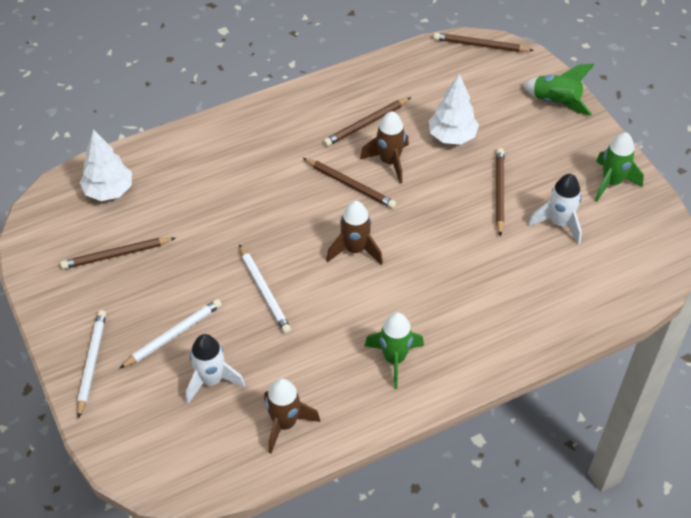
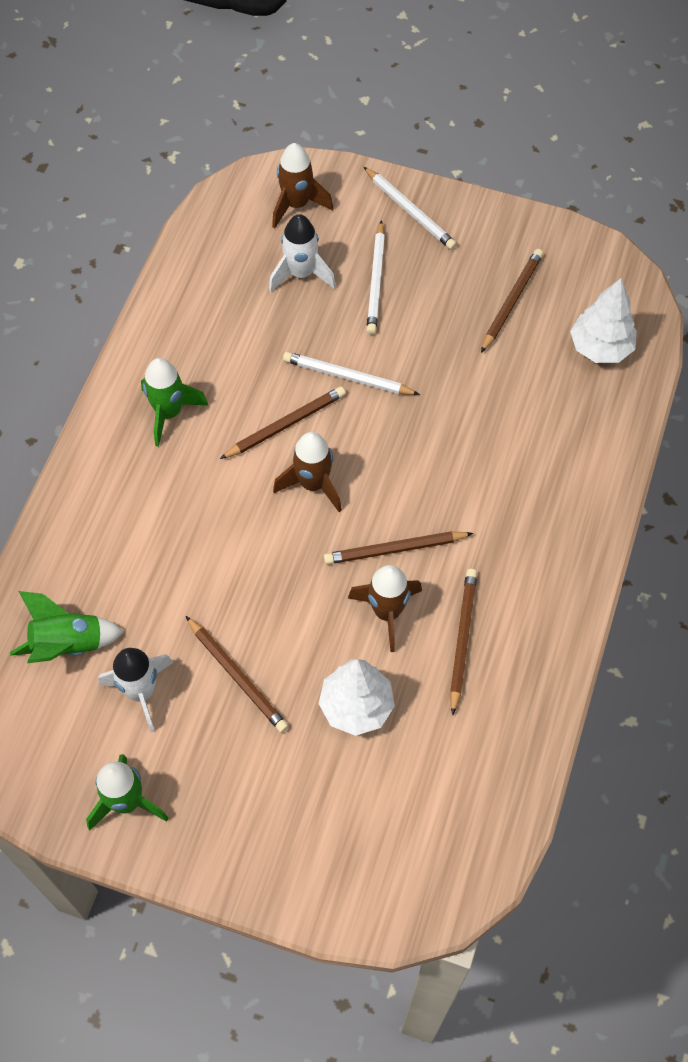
camera: 135 degrees right, 10 degrees up
brown rocket [264,378,320,453] -> brown rocket moved to [272,143,333,228]
brown pencil [433,33,534,52] -> brown pencil moved to [220,386,346,459]
green rocket [523,64,594,116] -> green rocket moved to [10,591,124,663]

